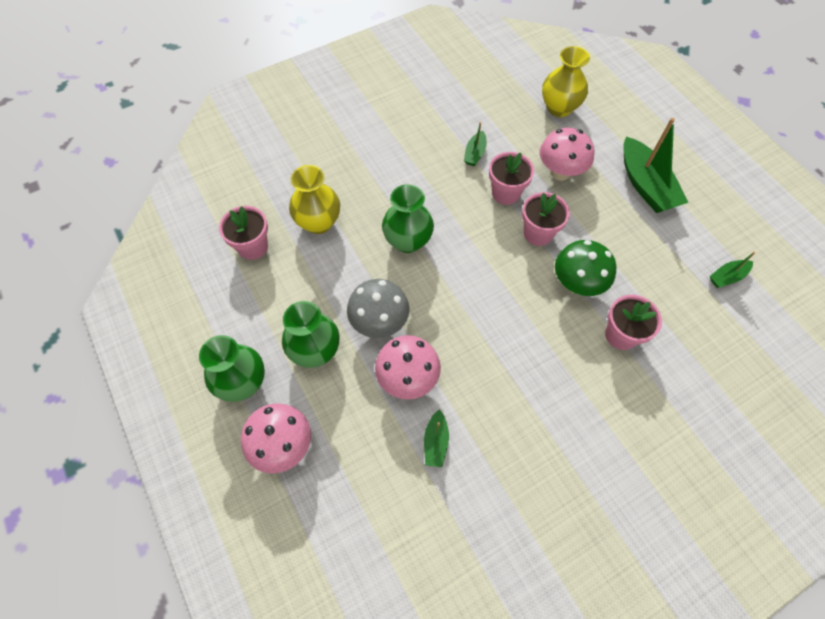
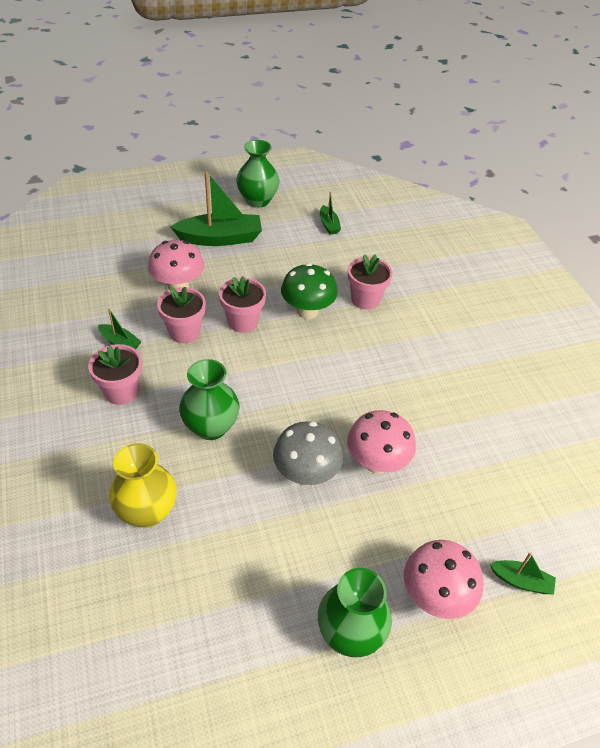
camera: 80 degrees left, 15 degrees down
pink flower pot [219,206,268,260] -> pink flower pot moved to [88,344,142,405]
green vase [282,301,339,368] -> green vase moved to [236,140,279,208]
green boat [424,409,449,467] -> green boat moved to [490,552,556,594]
yellow vase [542,46,590,117] -> none

